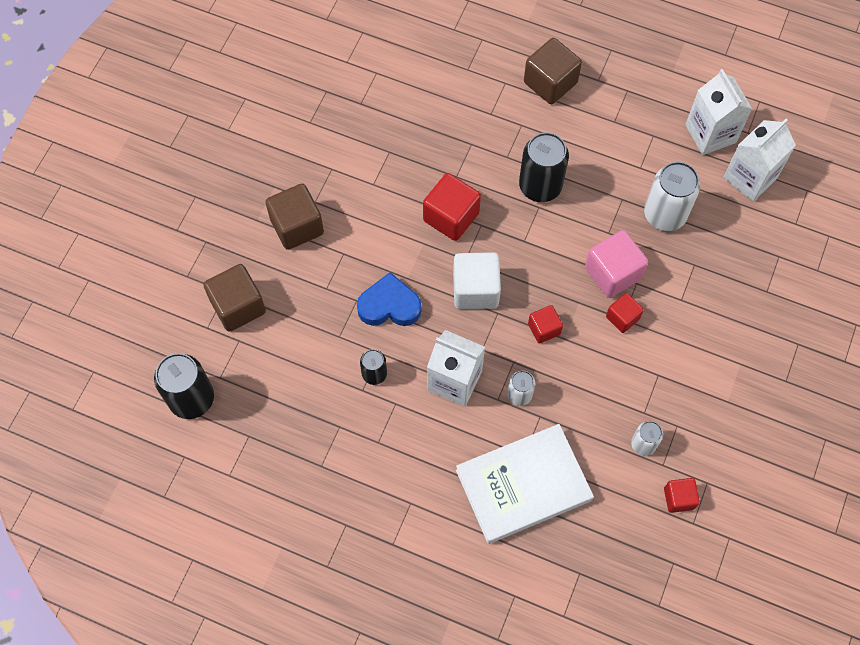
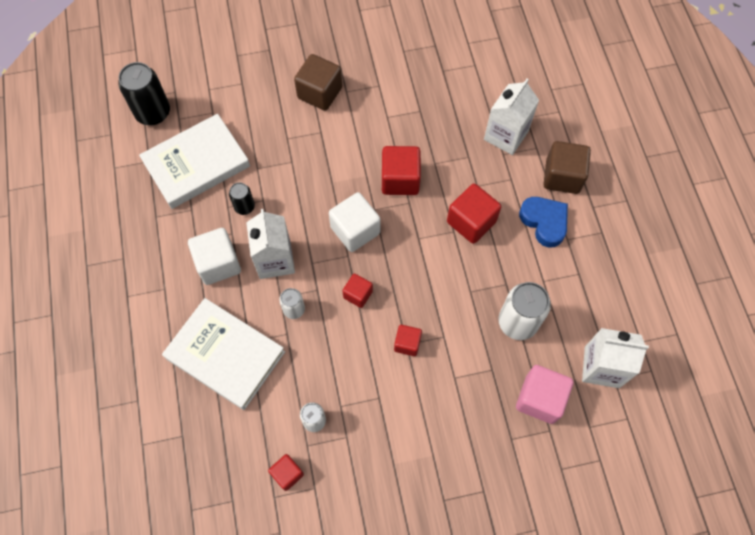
camera: 55 degrees right, 0 degrees up
brown cube [203,264,266,332] -> none
blue heart [357,272,422,326] -> blue heart moved to [519,197,568,247]
black can [519,132,569,202] -> red cube [447,184,501,244]
pink cube [585,230,648,298] -> pink cube moved to [516,365,573,424]
white carton [685,69,752,155] -> white carton moved to [484,79,539,155]
none -> white book [139,114,250,209]
none -> white cube [188,228,241,285]

